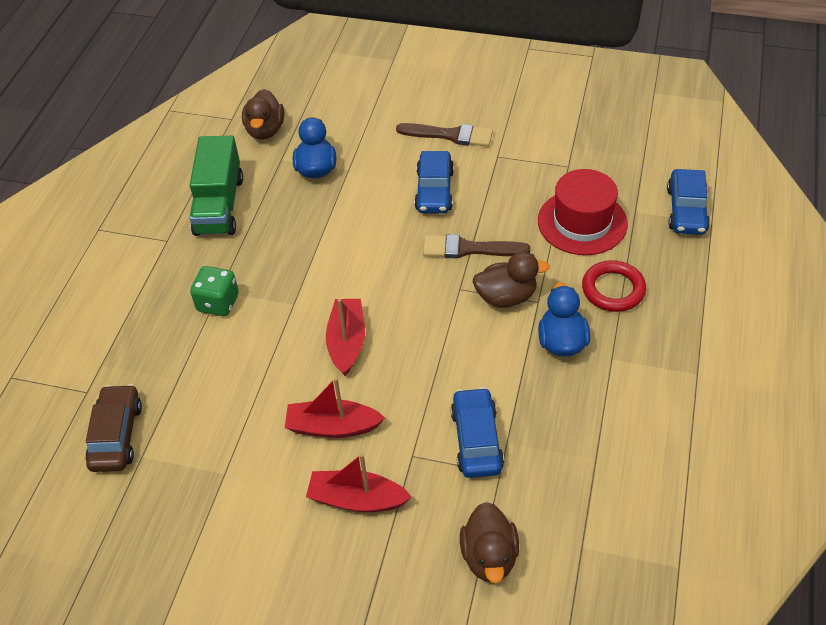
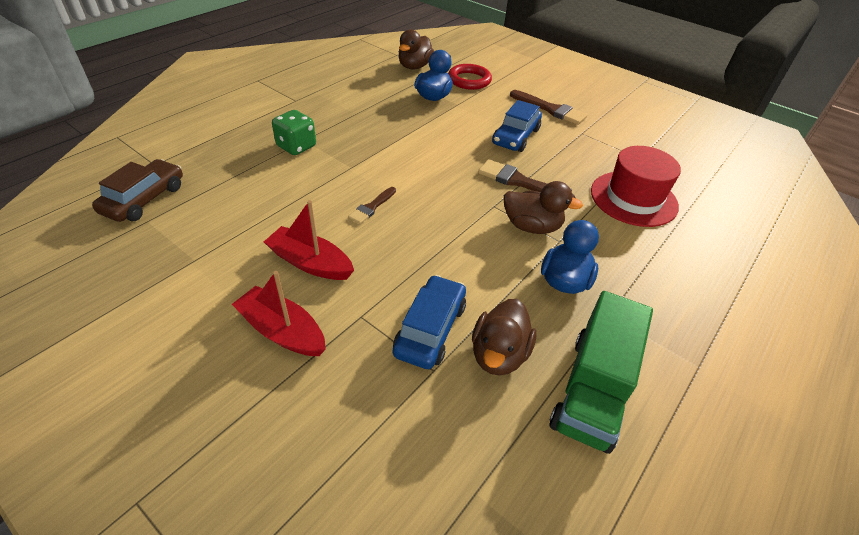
camera: 20 degrees right, 5 degrees down
green truck [189,136,243,236] -> green truck moved to [550,291,653,454]
red boat [326,299,365,376] -> brown brush [348,187,396,224]
brown duck [460,502,519,583] -> brown duck moved to [472,299,536,376]
red ring [582,260,646,312] -> red ring moved to [448,64,492,90]
blue car [667,169,710,235] -> none

